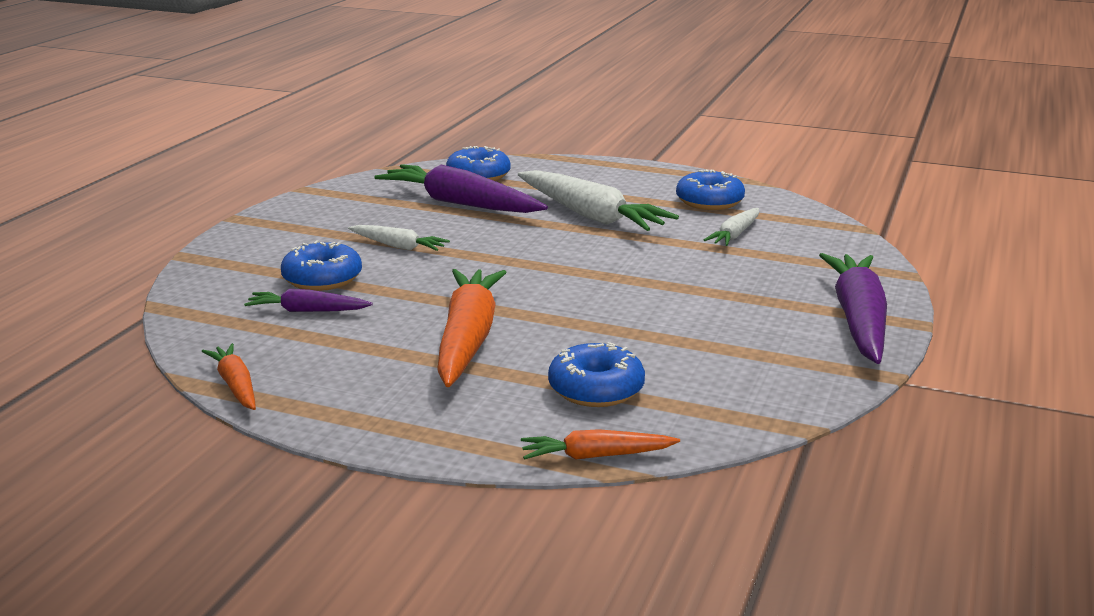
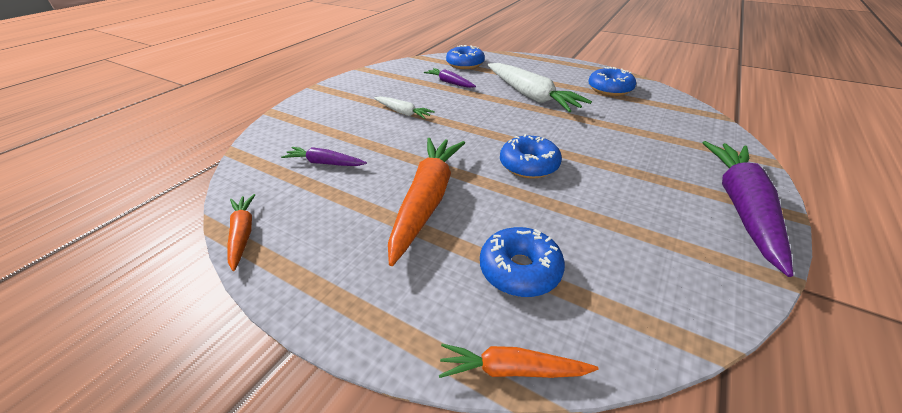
camera: 10 degrees right, 15 degrees up
blue donut [281,240,362,291] -> blue donut moved to [500,134,562,179]
purple carrot [374,164,548,213] -> purple carrot [424,68,476,88], size x0.52
white carrot [704,208,759,246] -> none

